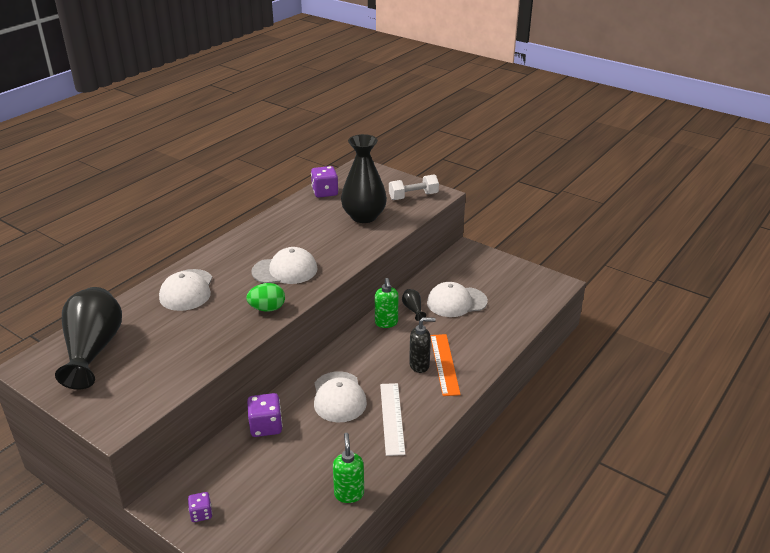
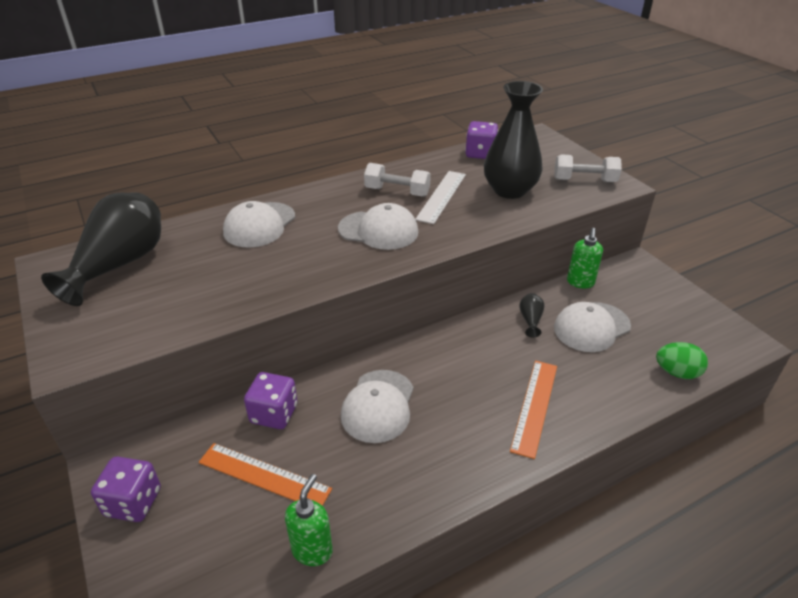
camera: 25 degrees right, 5 degrees up
purple dice [188,492,212,522] -> purple dice [91,457,161,522], size x1.70
green egg [246,283,285,312] -> green egg moved to [656,342,708,379]
green soap dispenser [375,278,398,328] -> green soap dispenser moved to [567,228,603,288]
white ruler [380,383,405,456] -> white ruler moved to [415,171,466,224]
black soap dispenser [409,317,436,373] -> none
white cap [427,282,488,317] -> white cap turned 45 degrees counterclockwise [554,302,631,352]
none -> orange ruler [199,443,332,506]
none -> white dumbbell [364,163,431,197]

